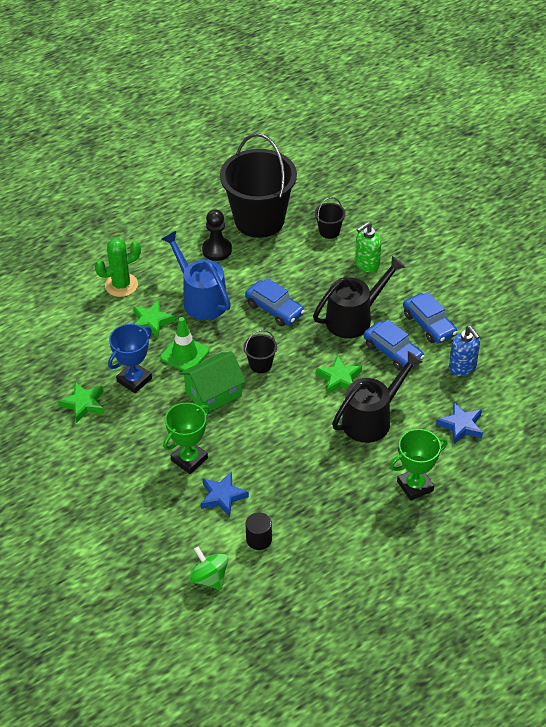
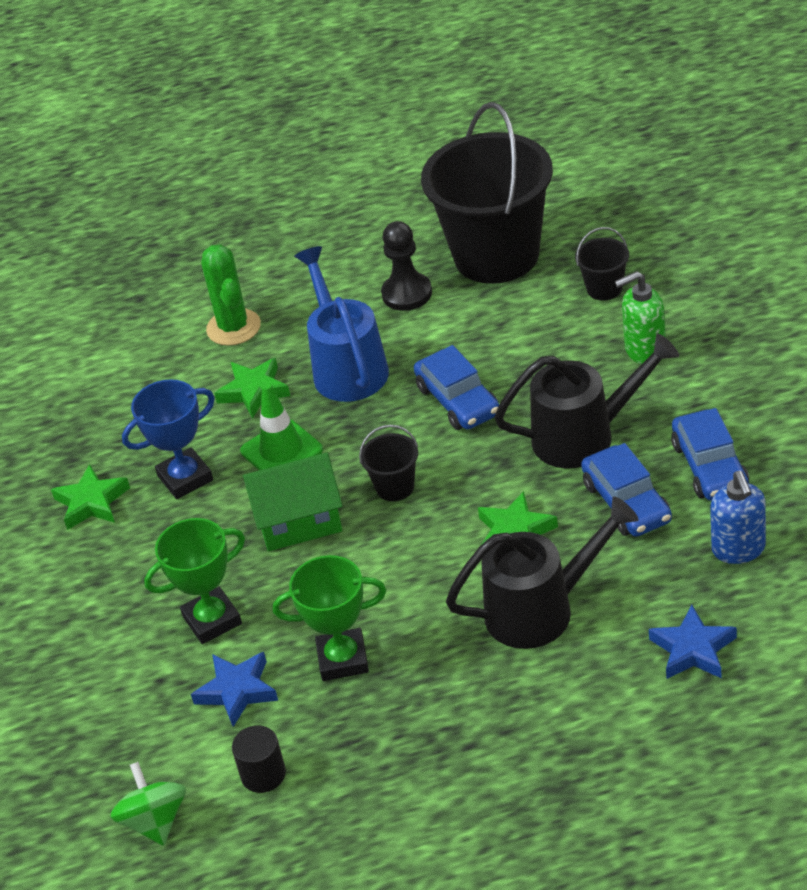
camera: 25 degrees right, 5 degrees down
green cactus [94,238,141,297] -> green cactus turned 75 degrees clockwise [202,244,261,346]
green trophy [390,429,447,501] -> green trophy moved to [273,555,386,681]

